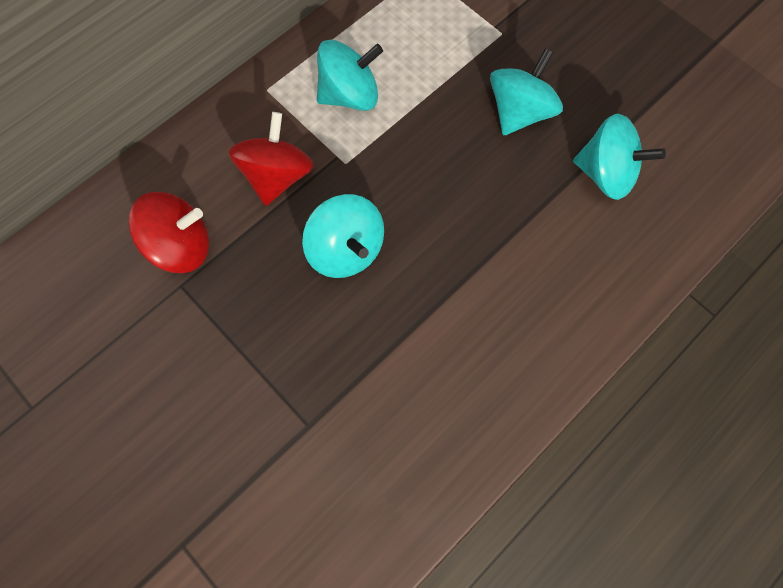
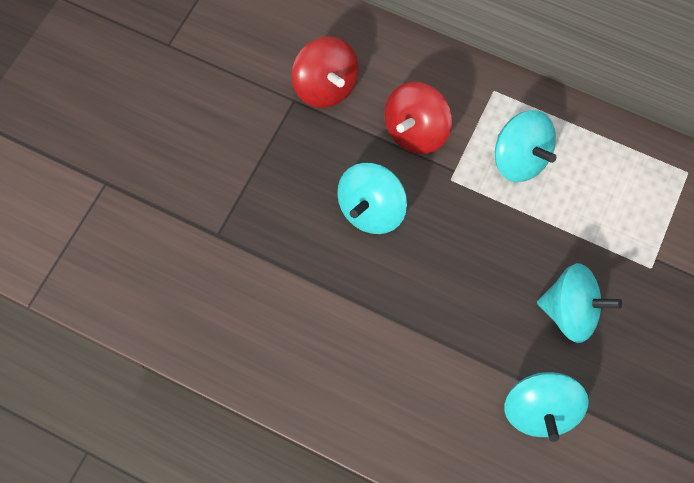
camera: 70 degrees right, 0 degrees up
red spinning top [228,112,314,206] -> red spinning top turned 135 degrees clockwise [385,82,452,154]

